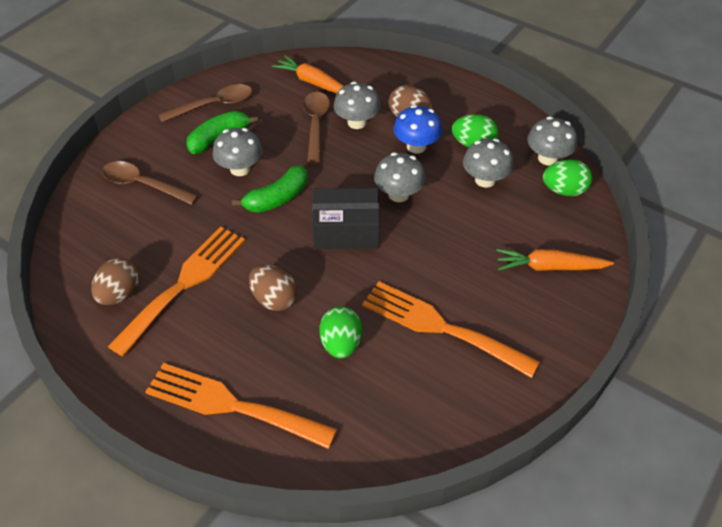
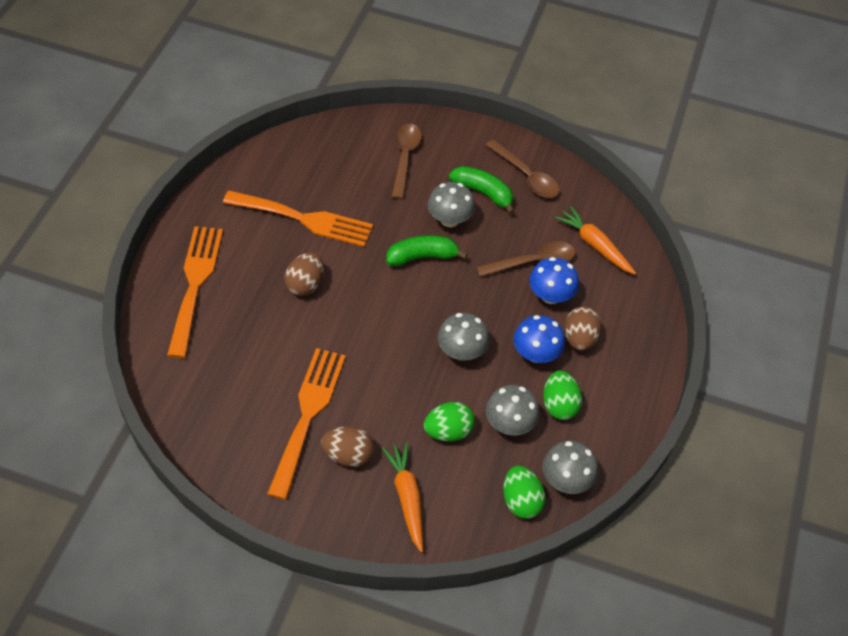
camera: 70 degrees right, 5 degrees up
brown egg [91,258,139,305] -> brown egg moved to [321,426,374,467]
green banana [232,165,308,213] -> green banana turned 135 degrees clockwise [386,235,468,266]
orange carrot [272,55,344,93] -> orange carrot turned 60 degrees counterclockwise [555,206,636,275]
black box [312,188,380,249] -> none
green egg [320,306,362,358] -> green egg moved to [424,402,475,441]
grey mushroom [334,82,381,129] -> blue mushroom [529,257,579,304]

